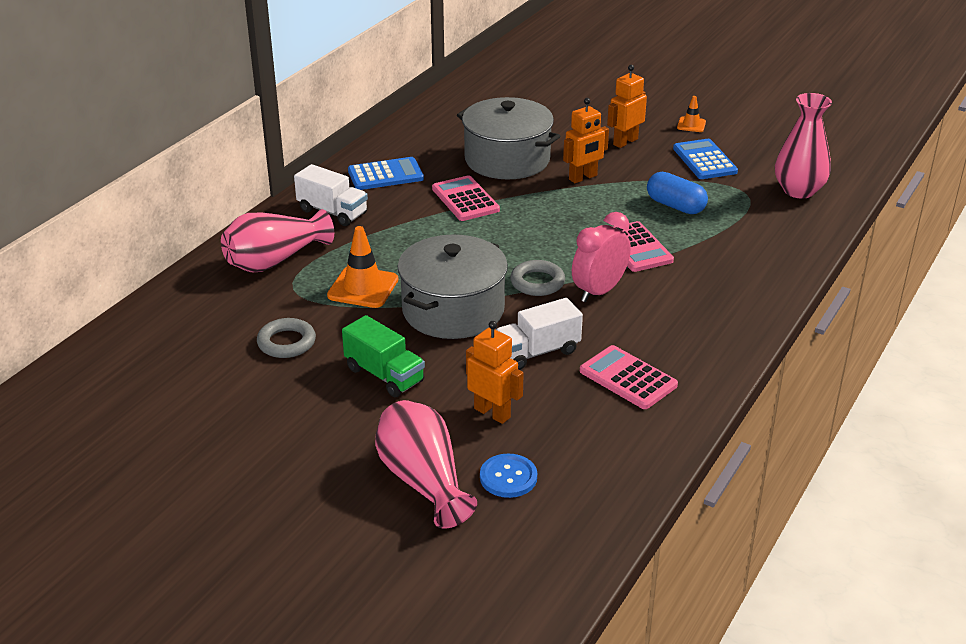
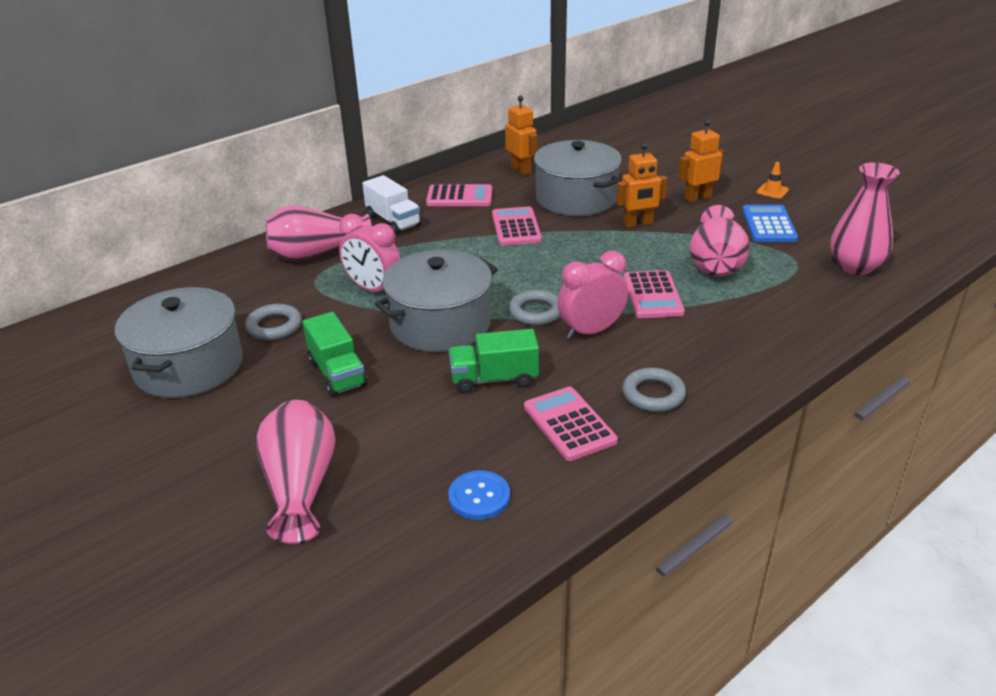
camera: 20 degrees right, 0 degrees up
orange traffic cone [327,226,398,308] -> pink clock [339,214,401,292]
blue calculator [348,157,424,190] -> pink calculator [426,184,492,206]
orange robot [466,321,524,424] -> orange robot moved to [505,96,537,175]
blue button [480,454,537,498] -> blue button moved to [448,470,510,520]
white truck [496,298,583,370] -> green truck [449,329,539,393]
blue capsule [647,172,708,214] -> pink vase [690,205,750,277]
none -> grey pot [115,287,243,398]
none -> grey ring [622,368,686,412]

